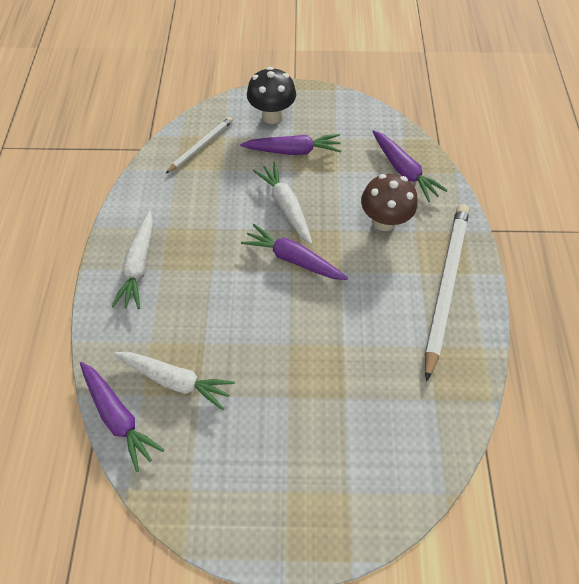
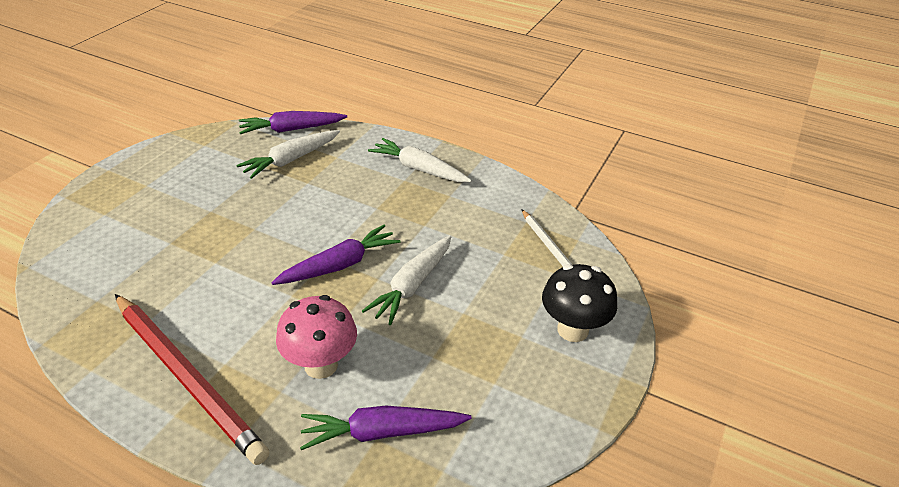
camera: 115 degrees right, 20 degrees down
purple carrot [240,134,341,155] -> none
white carrot [253,162,312,244] -> white carrot turned 120 degrees clockwise [362,235,451,325]
brown mushroom [361,174,418,231] -> pink mushroom [276,295,357,379]
white pencil [425,204,469,382] -> red pencil [115,294,269,465]

